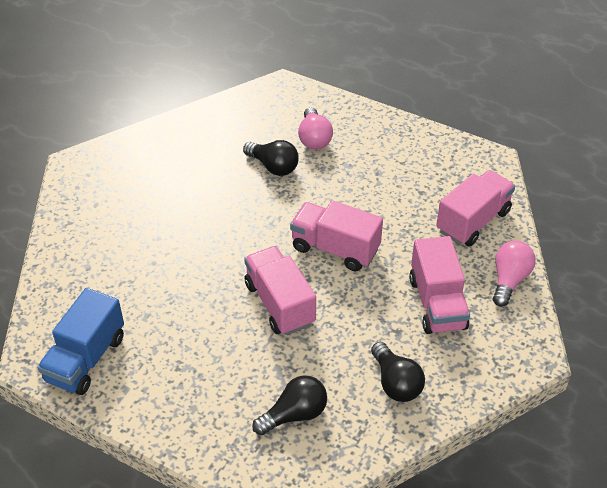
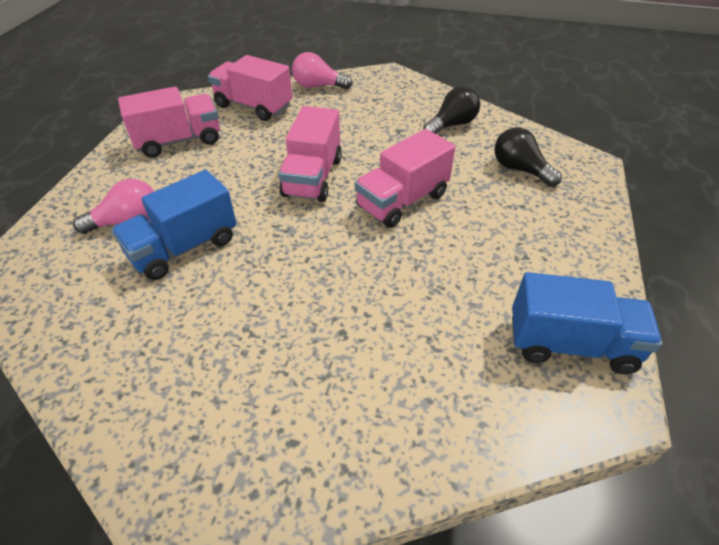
camera: 105 degrees left, 0 degrees up
black light bulb [243,140,299,176] -> blue truck [111,170,237,280]
pink truck [409,236,470,334] -> pink truck moved to [118,87,220,158]

